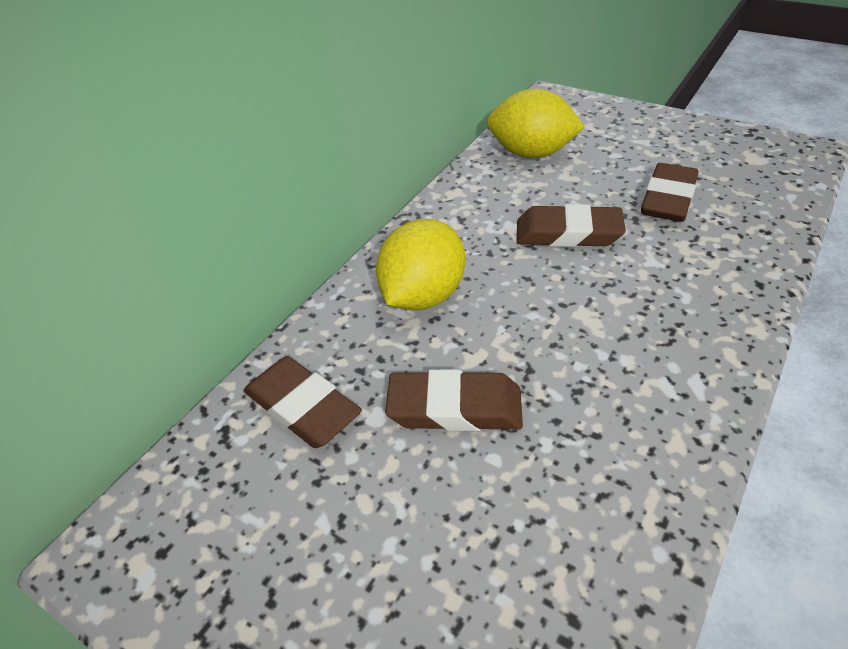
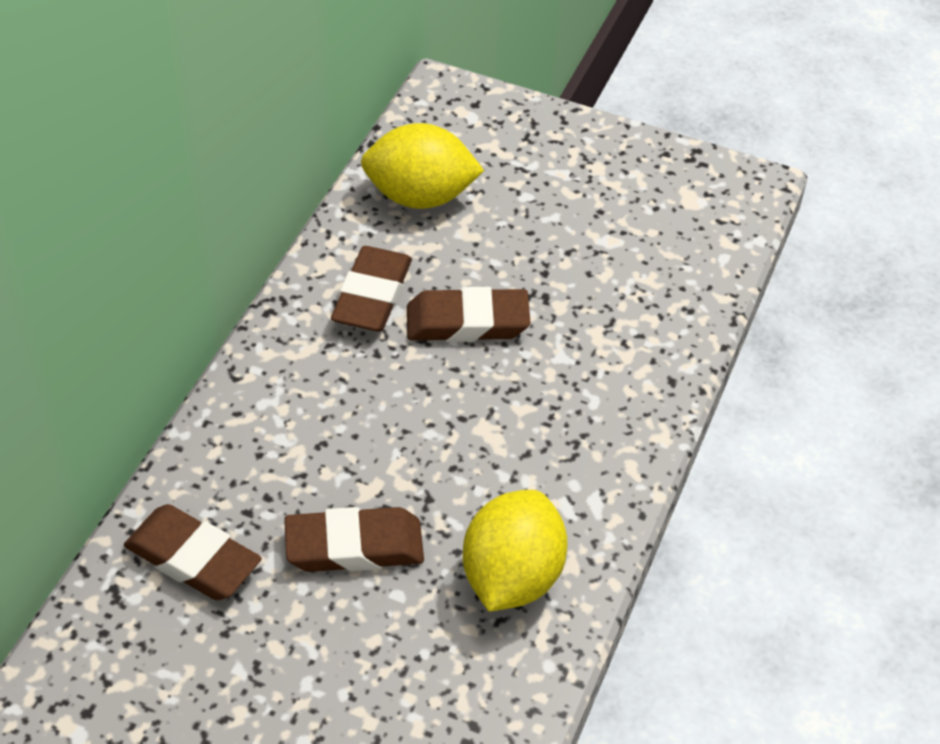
camera: 15 degrees left, 5 degrees up
yellow lemon [376,219,465,310] -> yellow lemon moved to [463,490,568,611]
brown eraser [641,163,699,222] -> brown eraser moved to [331,246,412,332]

